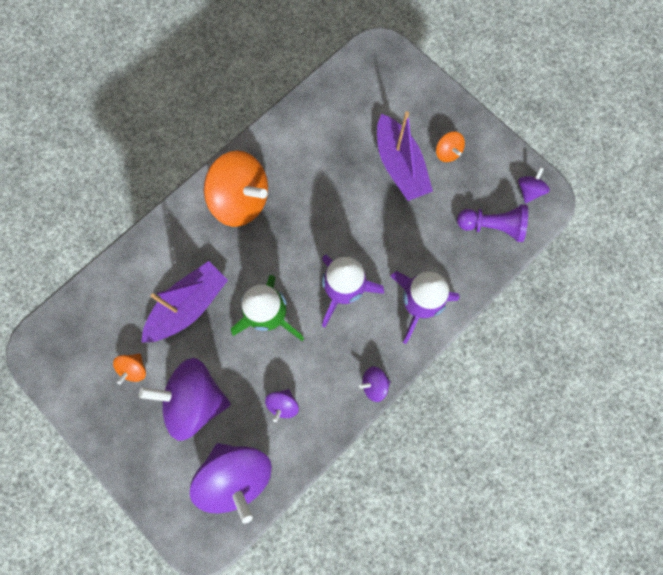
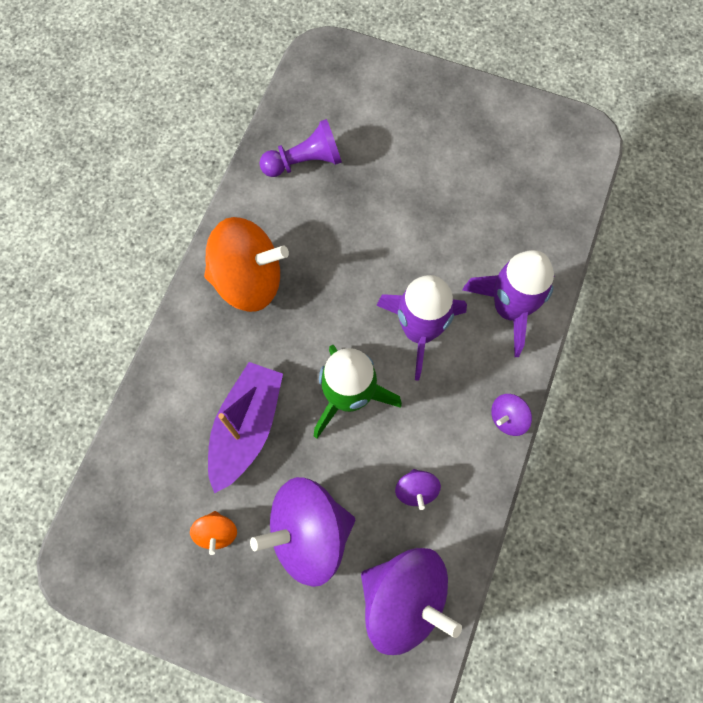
camera: 25 degrees left, 5 degrees down
purple boat [377,111,433,201] -> none
orange spinning top [436,132,465,162] -> none
purple pawn [457,204,528,242] -> purple pawn moved to [259,119,342,177]
purple spinning top [518,167,550,204] -> none

